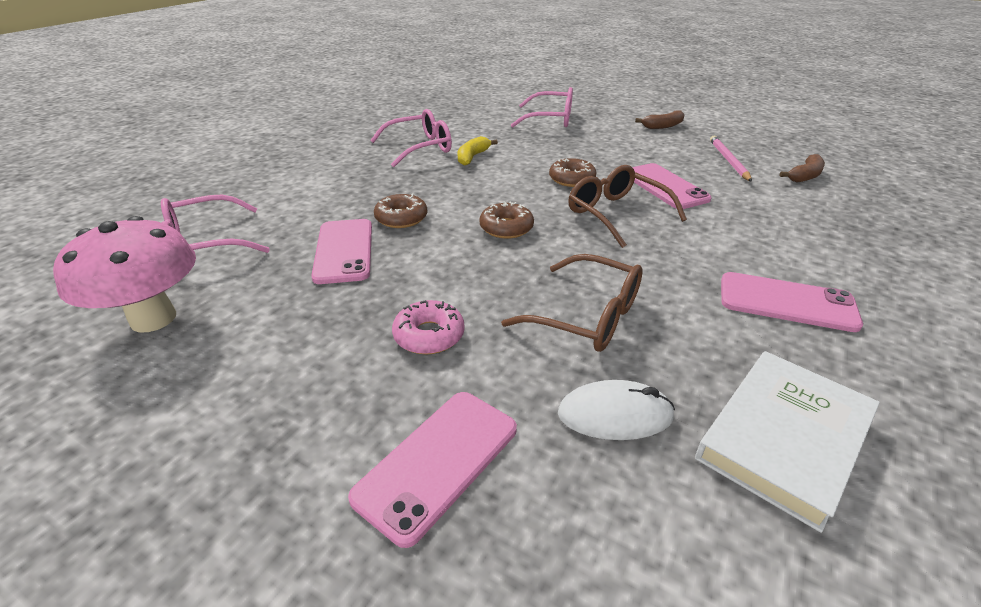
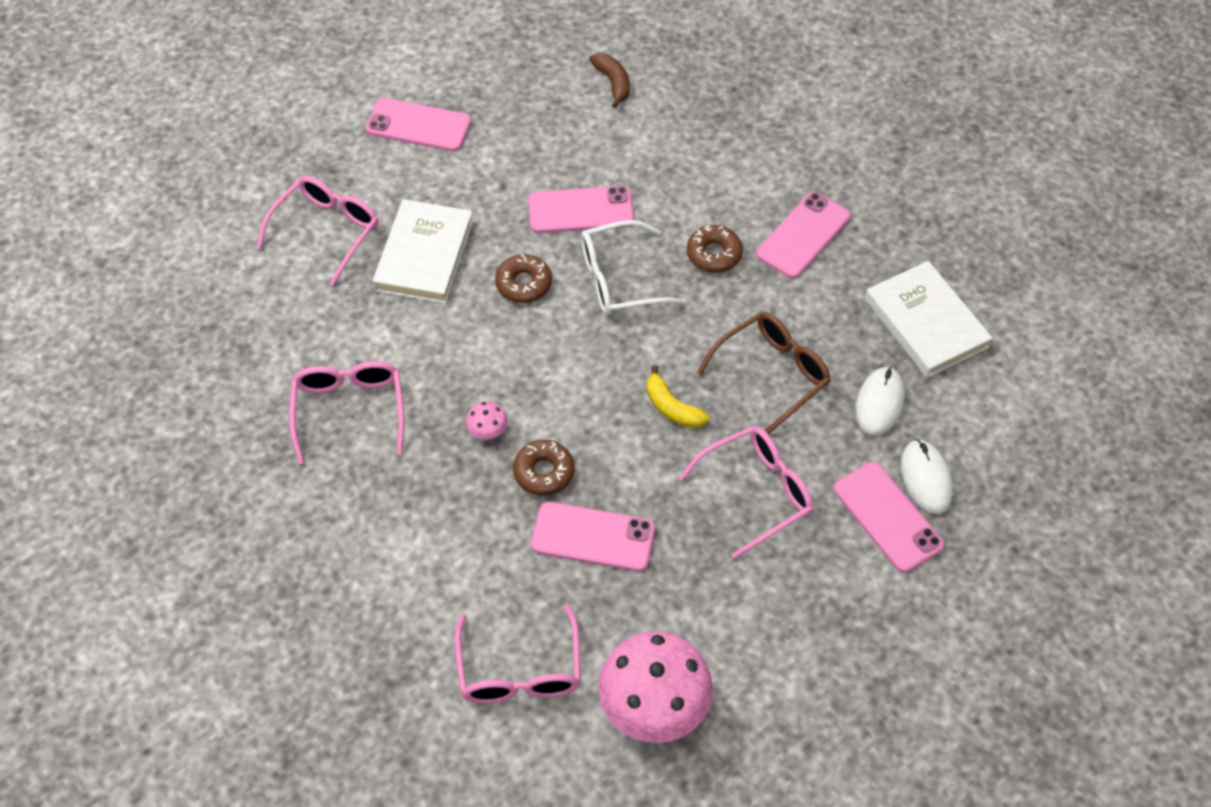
camera: 70 degrees left, 20 degrees up
pink donut [392,300,465,354] -> pink glasses [678,426,813,559]
yellow banana [457,136,498,166] -> yellow banana moved to [647,365,709,428]
brown donut [479,202,534,239] -> brown donut moved to [687,225,743,273]
brown glasses [568,165,687,248] -> white glasses [581,220,687,315]
brown banana [635,110,684,129] -> pink phone [366,98,471,152]
pink pencil [710,136,752,182] -> none
none -> white book [373,199,473,304]
none -> pink mushroom [466,401,508,439]
none -> white mouse [901,439,953,514]

